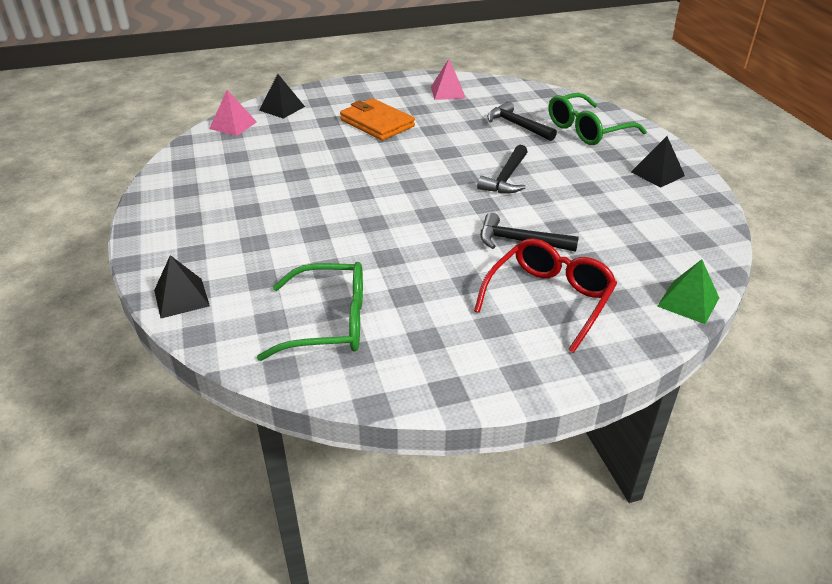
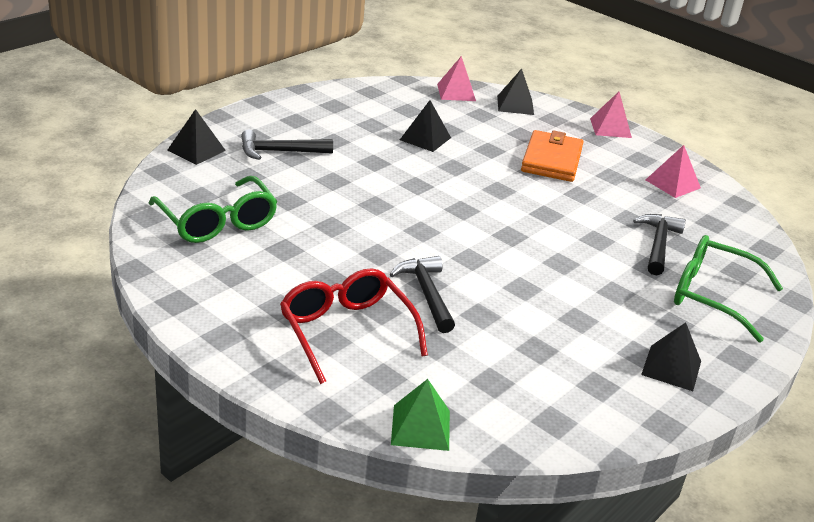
camera: 55 degrees right, 5 degrees down
red glasses [474,238,617,353] -> red glasses turned 120 degrees counterclockwise [280,268,428,384]
black hammer [477,145,528,194] -> black hammer moved to [241,129,333,160]
none -> black pyramid [400,100,451,152]
none -> pink pyramid [590,92,632,138]

